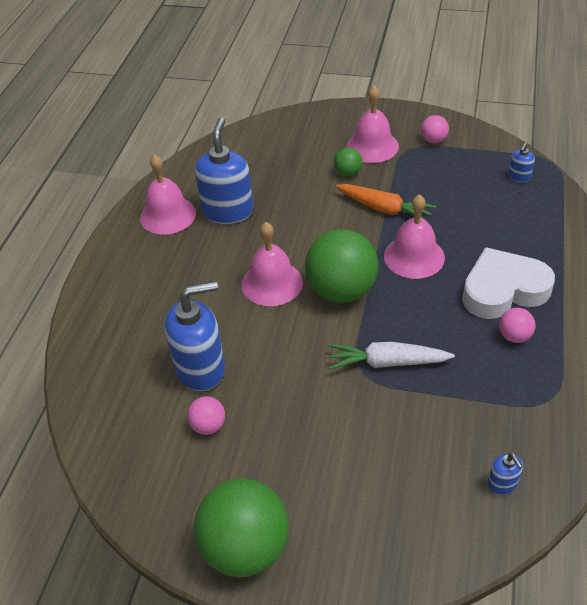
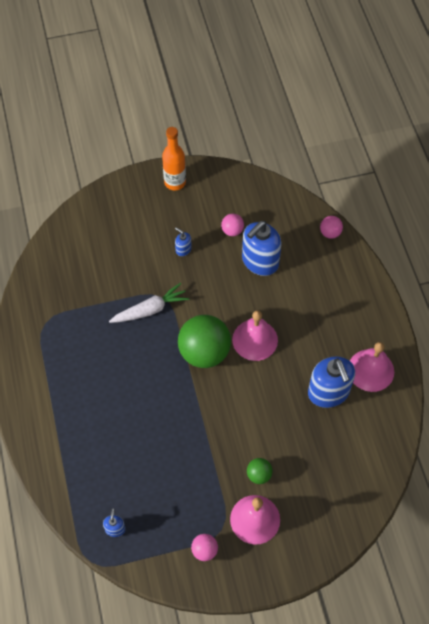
camera: 150 degrees right, 15 degrees up
green ball [194,478,289,577] -> orange bottle [162,127,186,190]
orange carrot [335,184,436,220] -> none
pink bell [384,194,445,279] -> none
white heart [462,247,555,319] -> none
blue soap dispenser [488,453,523,495] -> blue soap dispenser moved to [175,227,192,256]
pink ball [499,308,536,343] -> pink ball moved to [320,216,343,239]

